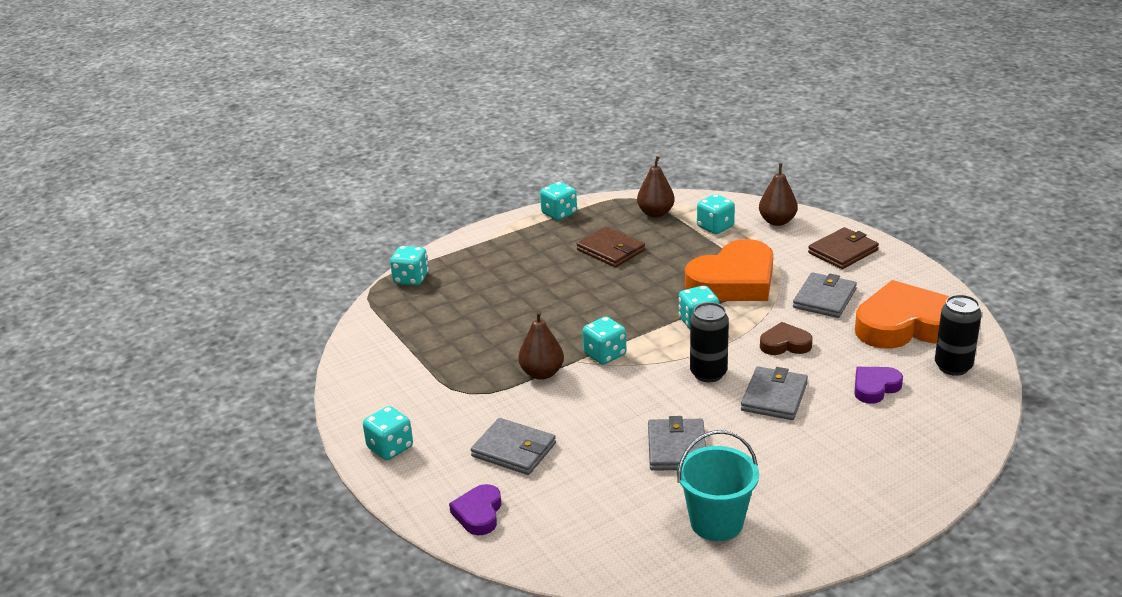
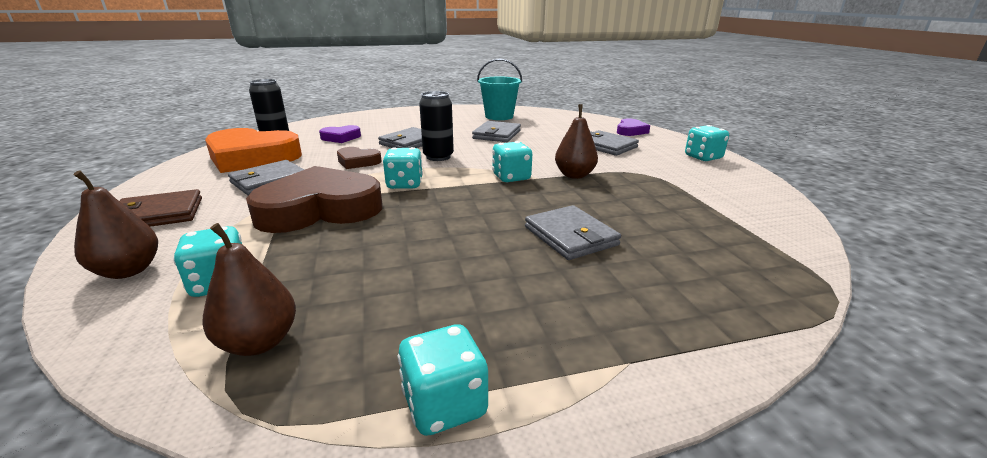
camera: 165 degrees left, 5 degrees down
turquoise dice [390,246,429,285] -> none
brown wallet [577,227,645,267] -> none
orange heart [685,239,773,301] -> brown heart [246,166,383,233]
none -> grey wallet [525,205,621,260]

